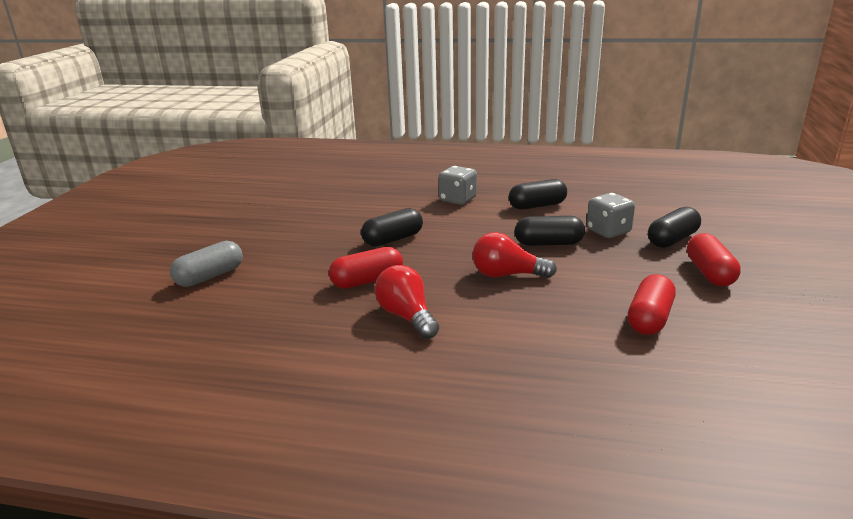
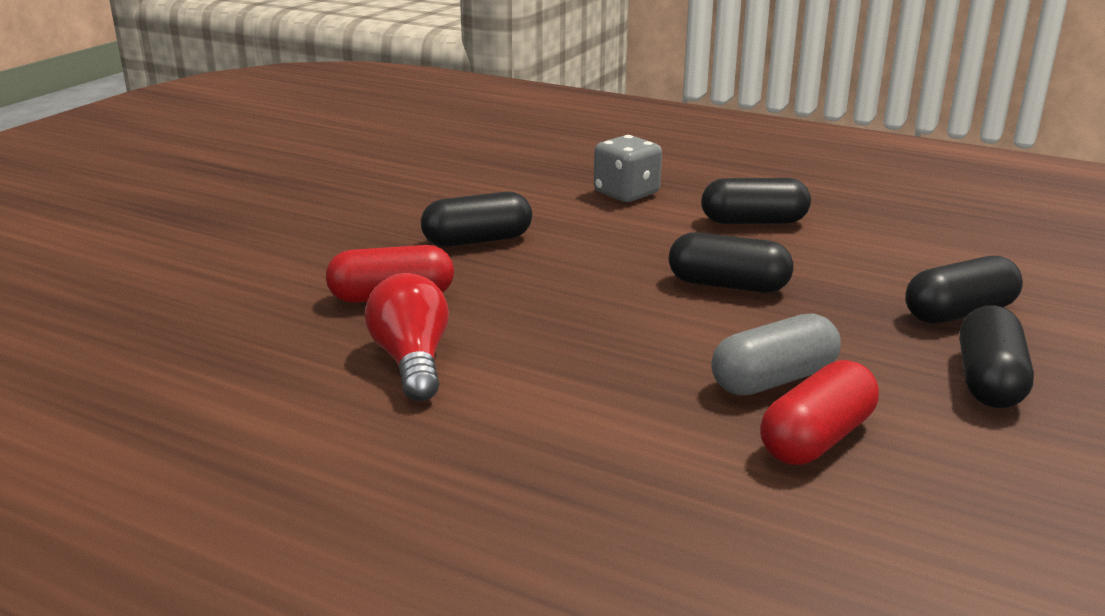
camera: 15 degrees right, 0 degrees up
grey capsule [170,241,243,287] -> grey capsule moved to [711,313,841,396]
red light bulb [472,232,557,278] -> none
grey dice [587,193,635,238] -> none
red capsule [687,233,741,286] -> black capsule [960,306,1034,408]

